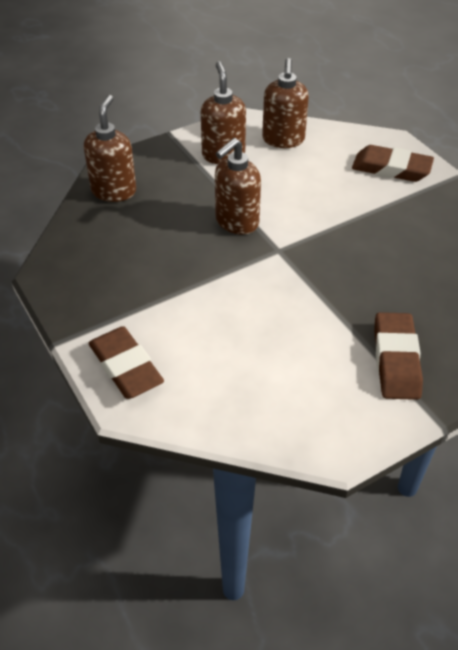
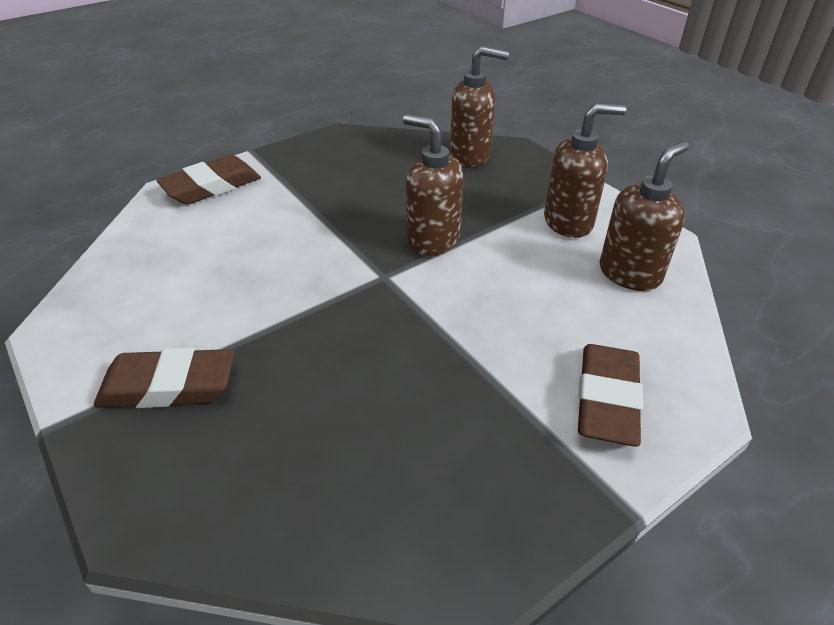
camera: 85 degrees right, 5 degrees down
brown soap dispenser [262,58,309,148] -> brown soap dispenser turned 135 degrees clockwise [600,141,689,291]

